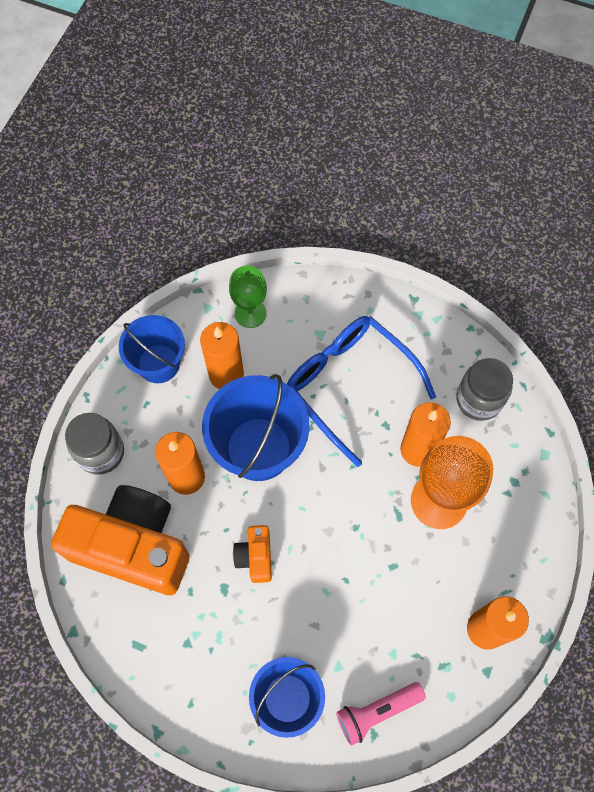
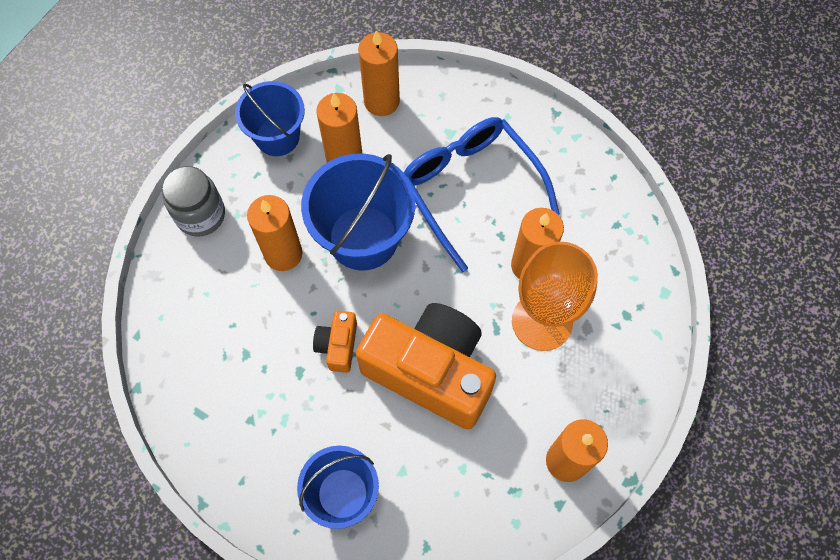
camera: 10 degrees right, 0 degrees up
orange camera [51,485,190,595] -> orange camera moved to [356,303,496,429]
green goblet [229,265,267,328] -> orange candle [358,30,400,116]
pink flashlight [336,682,426,746] -> none
grey jar [456,358,513,421] -> none

